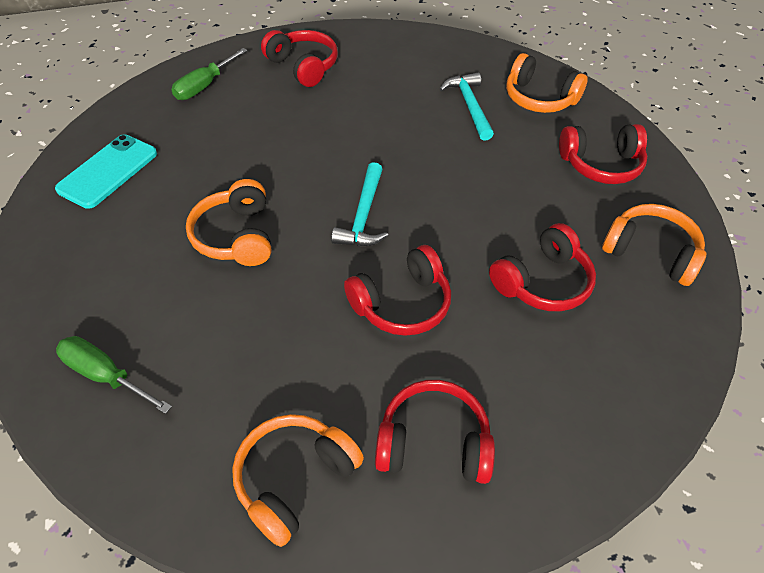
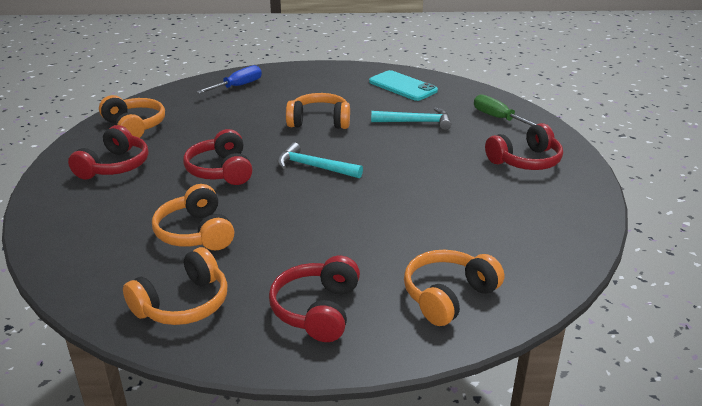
camera: 105 degrees right, 20 degrees down
green screwdriver [56,336,172,414] -> blue screwdriver [197,65,262,94]
turquoise hammer [440,72,494,141] -> turquoise hammer moved to [371,107,451,130]
red headphones [489,223,596,311] -> orange headphones [152,184,234,251]

